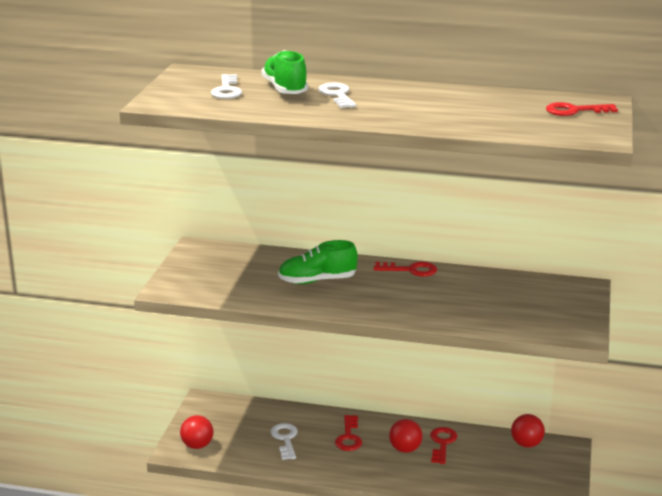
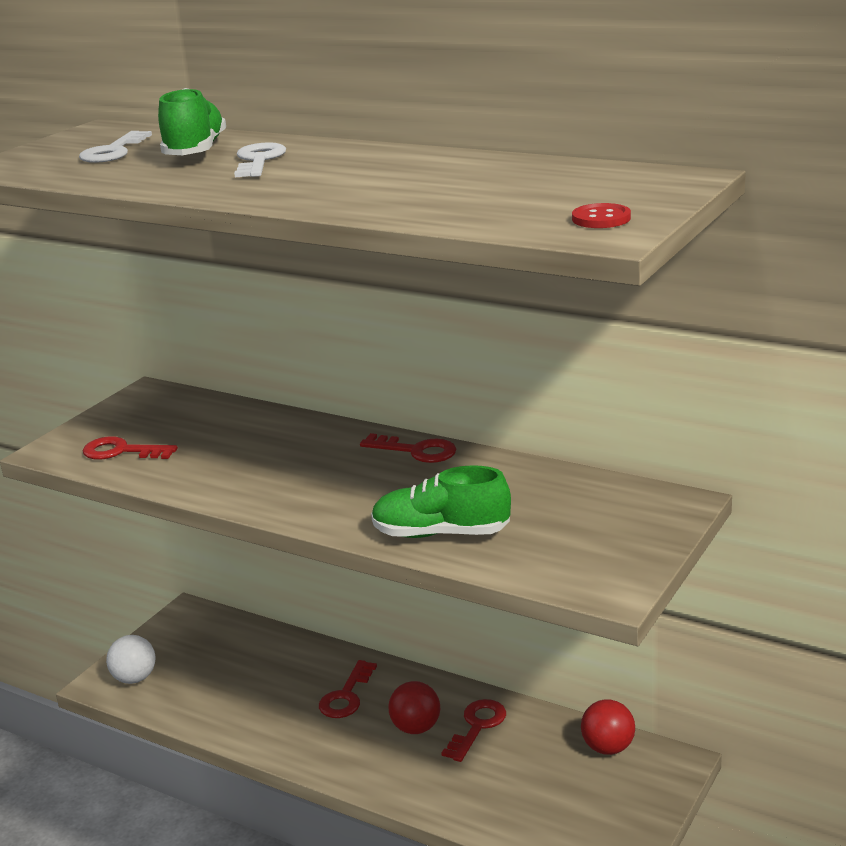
camera: 20 degrees right, 0 degrees up
red ball [180,415,213,449] -> white ball [106,635,156,684]
white key [271,423,298,460] -> none
green shoe [278,240,357,284] -> green shoe moved to [371,465,511,538]
red key [546,102,618,116] -> red key moved to [83,436,178,460]
none -> red button [572,203,631,228]

